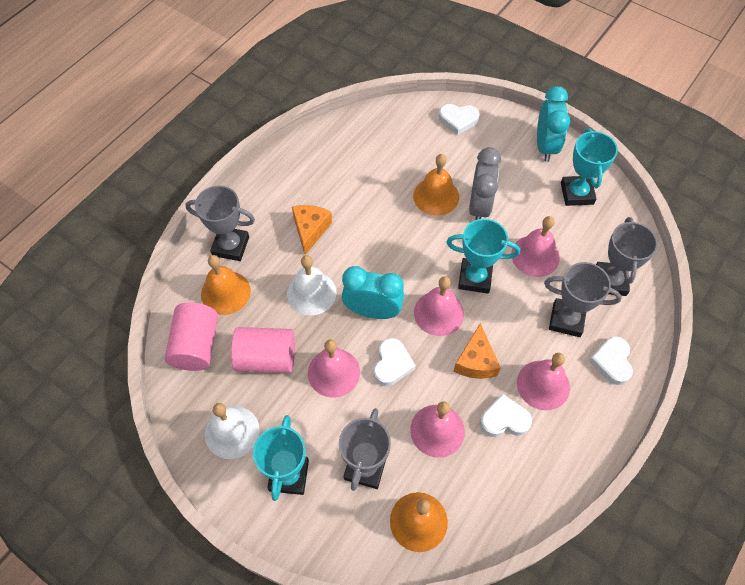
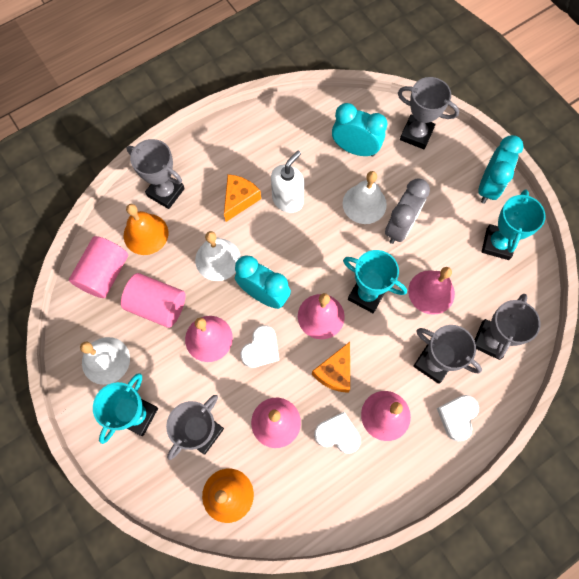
camera: 20 degrees right, 10 degrees up
orange bell [413,154,459,216] -> white bell [343,171,387,224]
white heart [439,104,480,135] -> grey trophy [398,77,459,149]
none -> white soap dispenser [271,151,304,213]
none -> turquoise clock [332,103,387,157]

